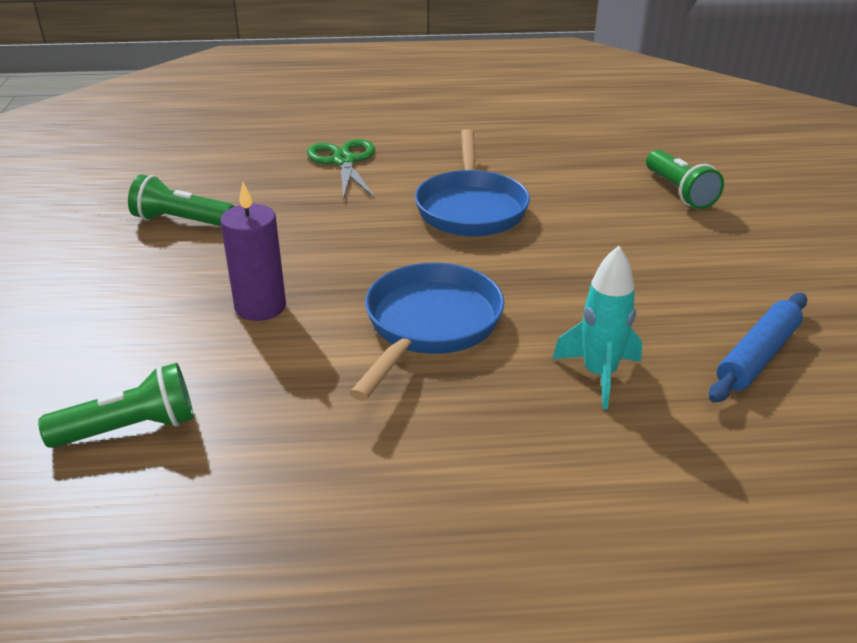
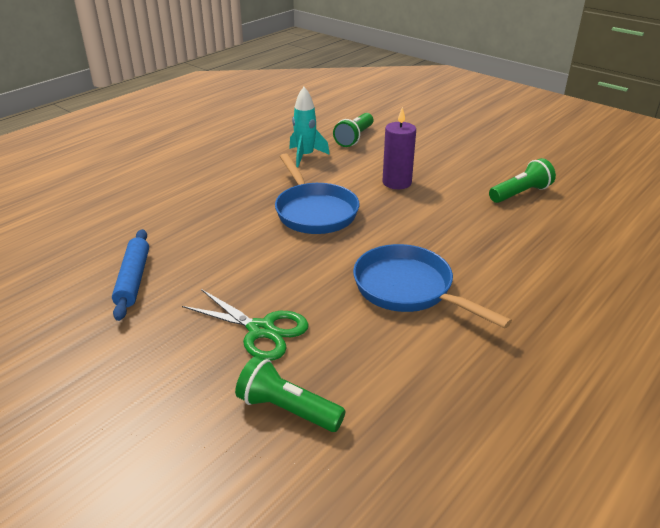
camera: 135 degrees right, 0 degrees up
green scissors [307,139,375,200] -> green scissors moved to [182,289,309,361]
turquoise rocket [552,246,642,409] -> turquoise rocket moved to [289,87,330,167]

